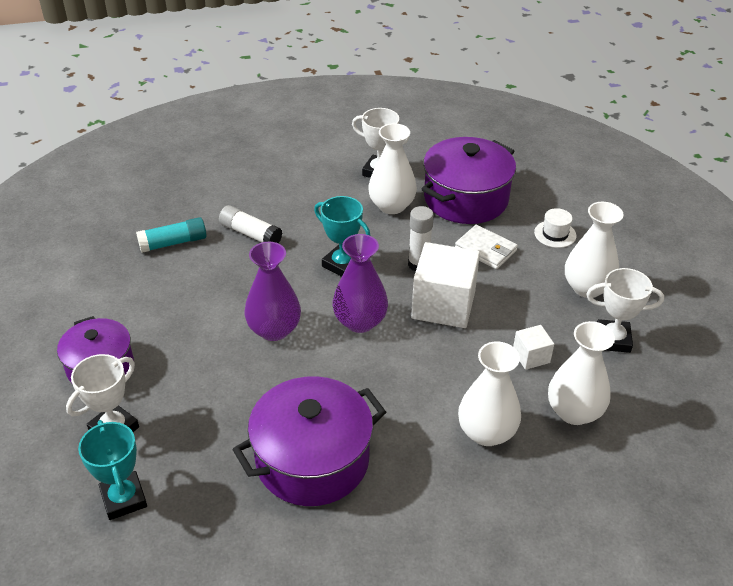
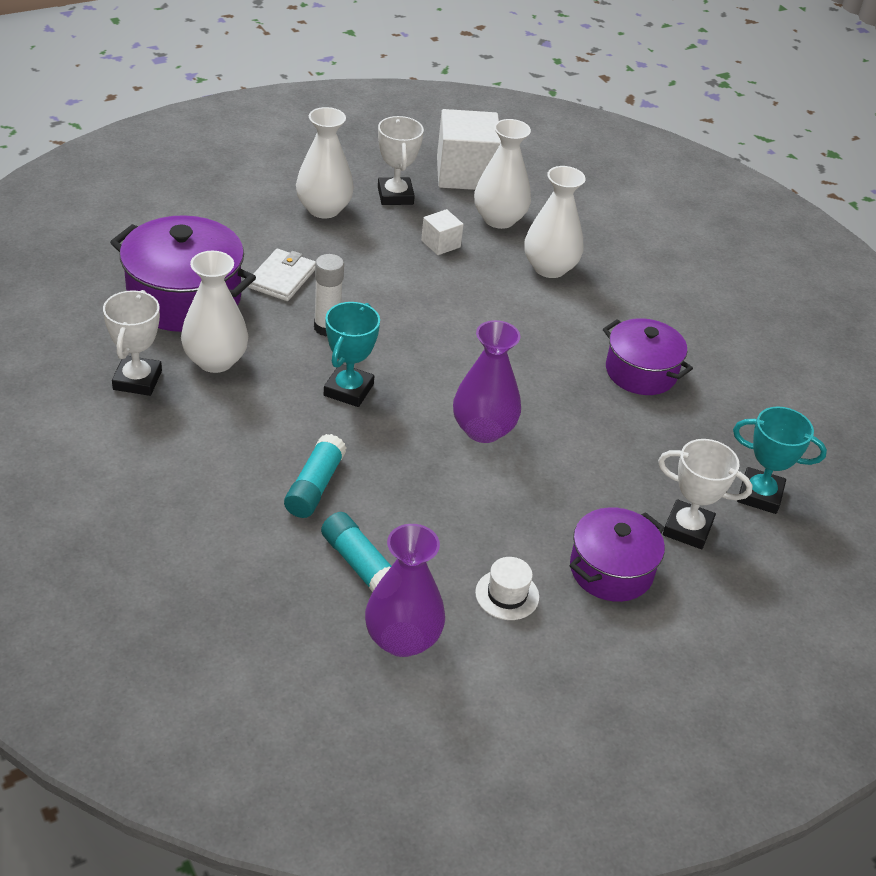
camera: 110 degrees left, 0 degrees up
turquoise trophy [78,420,147,520] -> turquoise trophy turned 60 degrees clockwise [733,406,827,514]
white glue stick [219,205,282,243] -> turquoise glue stick [284,434,346,518]
purple pot [232,376,386,506] -> purple pot [603,318,693,395], size x0.64
purple vase [333,234,388,333] -> purple vase moved to [365,524,445,657]
white cube [411,242,480,328] -> white cube moved to [437,109,501,190]
white hat [534,208,576,248] -> white hat moved to [475,557,539,620]

